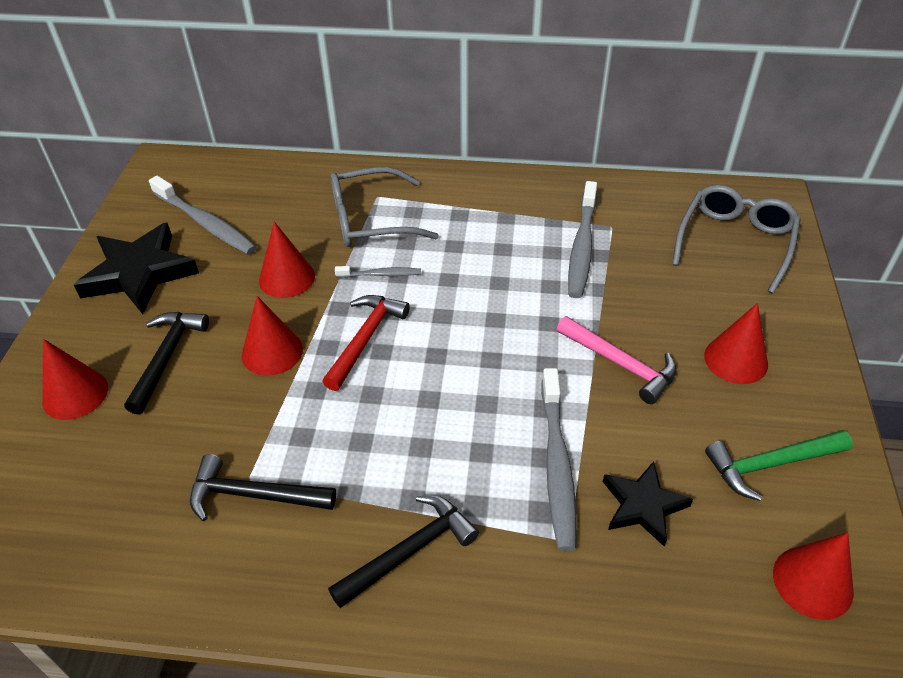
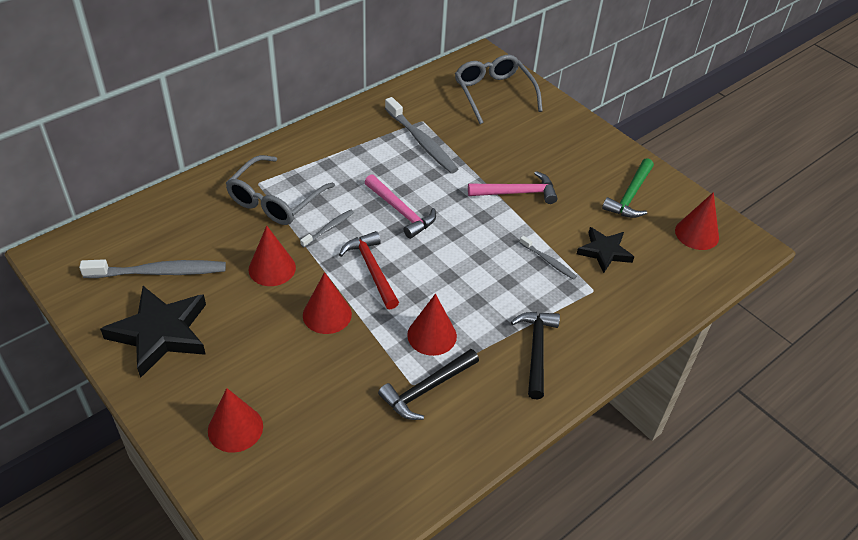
camera: 50 degrees left, 0 degrees up
black hammer [124,312,209,415] -> none
grey toothbrush [541,368,577,551] -> grey toothbrush [520,236,577,280], size x0.52
red cone [704,303,768,384] -> red cone moved to [407,294,457,356]
none -> pink hammer [364,174,436,239]

